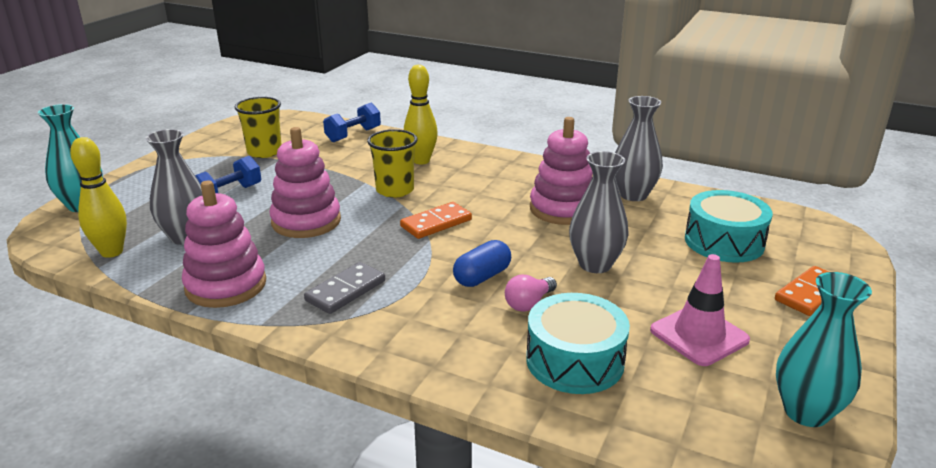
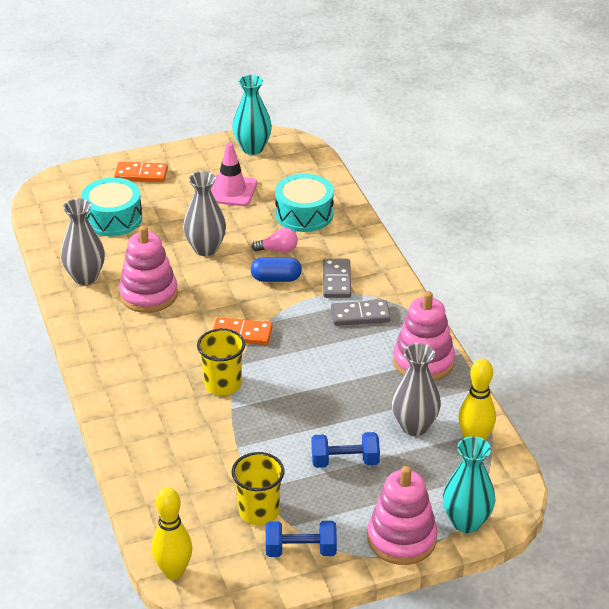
camera: 135 degrees left, 10 degrees up
pink stacking toy [269,127,341,238] -> pink stacking toy moved to [368,466,438,565]
blue dumbbell [323,103,381,142] -> blue dumbbell moved to [266,521,337,557]
yellow bowling pin [404,65,438,164] -> yellow bowling pin moved to [152,487,193,580]
none -> grey domino [323,259,351,298]

